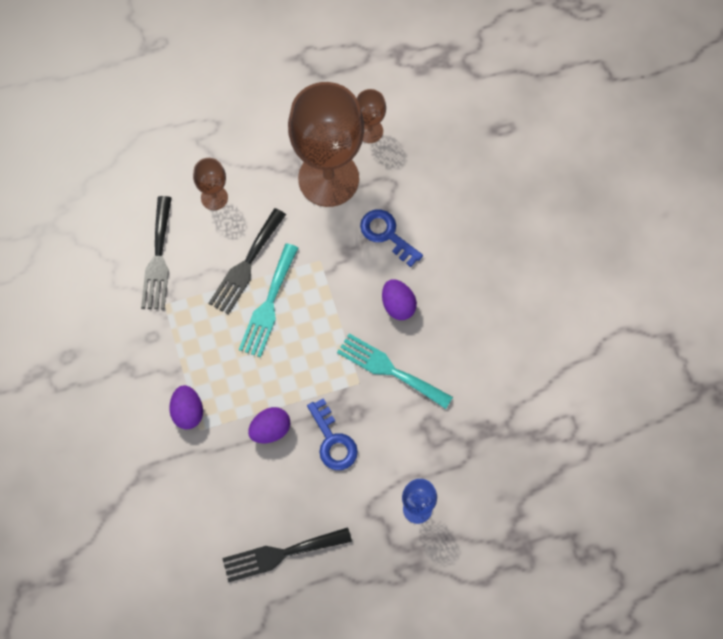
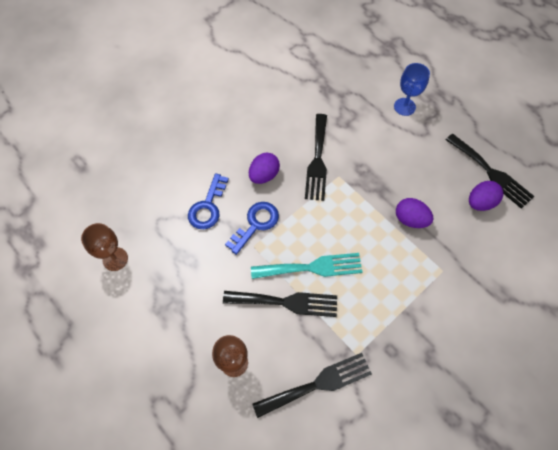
camera: 115 degrees left, 5 degrees down
purple egg [169,385,203,429] -> purple egg moved to [469,181,503,211]
brown goblet [288,82,364,207] -> none
blue key [307,398,358,470] -> blue key moved to [225,202,279,255]
turquoise fork [337,333,453,409] -> black fork [305,114,327,201]

